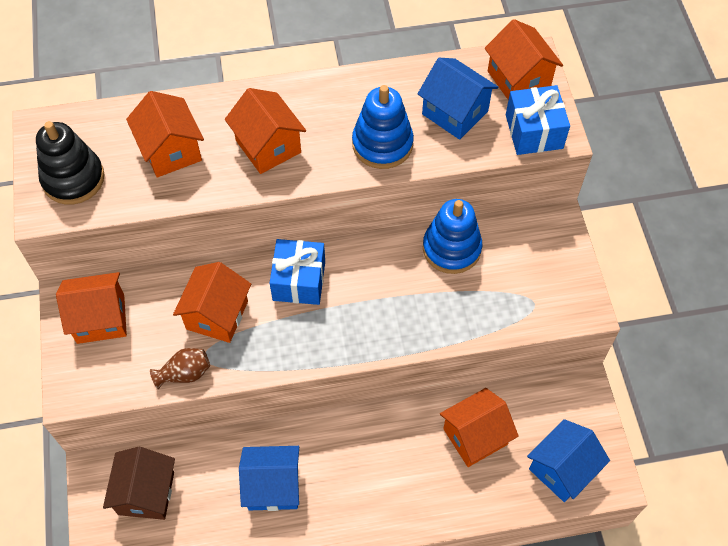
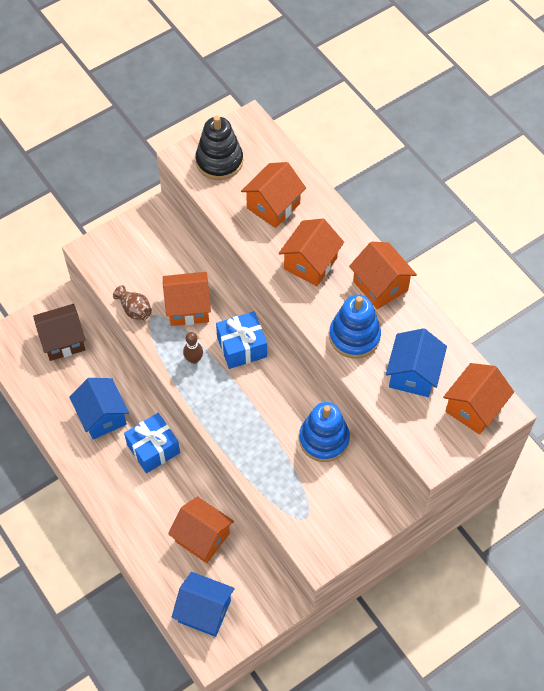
camera: 65 degrees right, 0 degrees up
orange house [56,272,127,344] -> orange house moved to [349,242,417,309]
blue gift [506,85,570,155] -> blue gift moved to [124,413,180,473]
none -> brown bowling pin [183,332,203,364]

